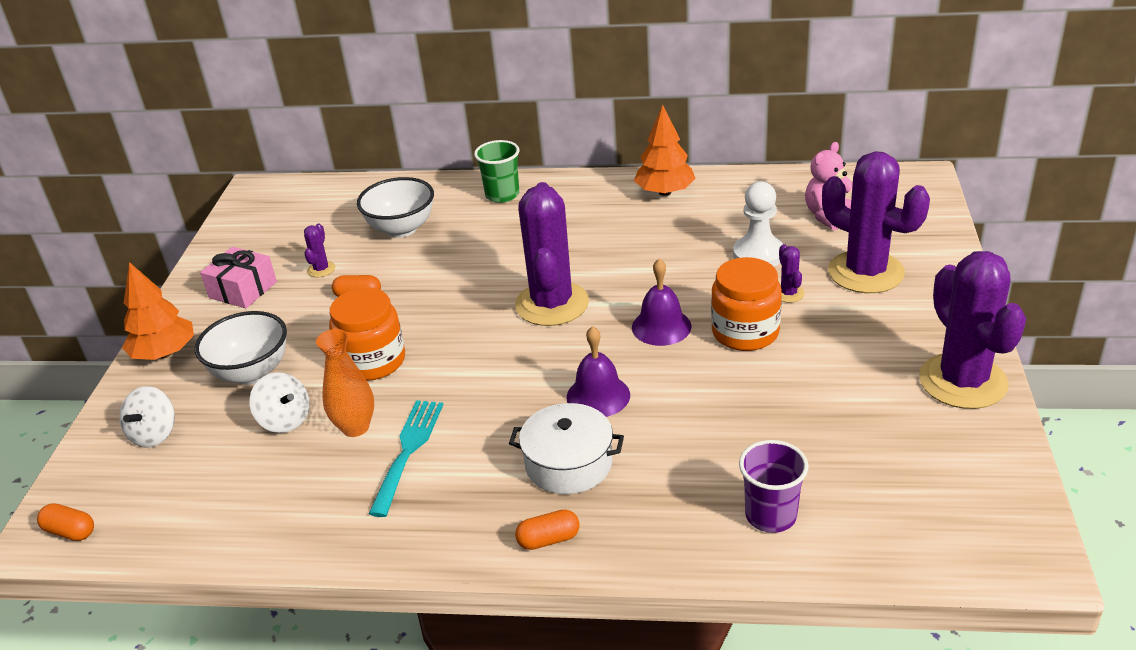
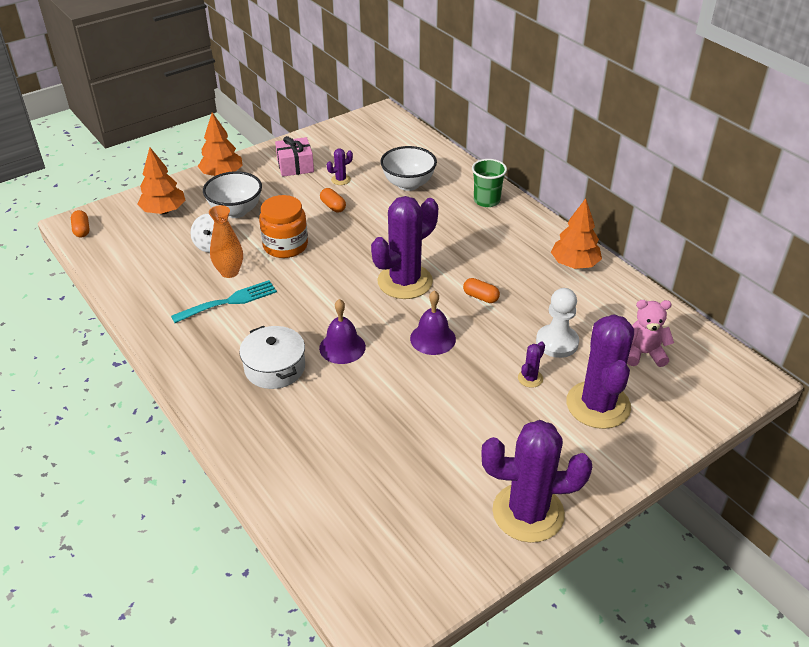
camera: 45 degrees right, 5 degrees up
white spinning top [120,386,175,448] -> orange tree [137,147,185,214]
orange capsule [515,510,580,550] -> orange capsule moved to [463,278,500,303]
orange jar [711,257,782,351] -> none
purple cup [739,440,808,533] -> none
purple cactus [919,251,1026,409] -> purple cactus turned 60 degrees clockwise [481,420,592,543]

